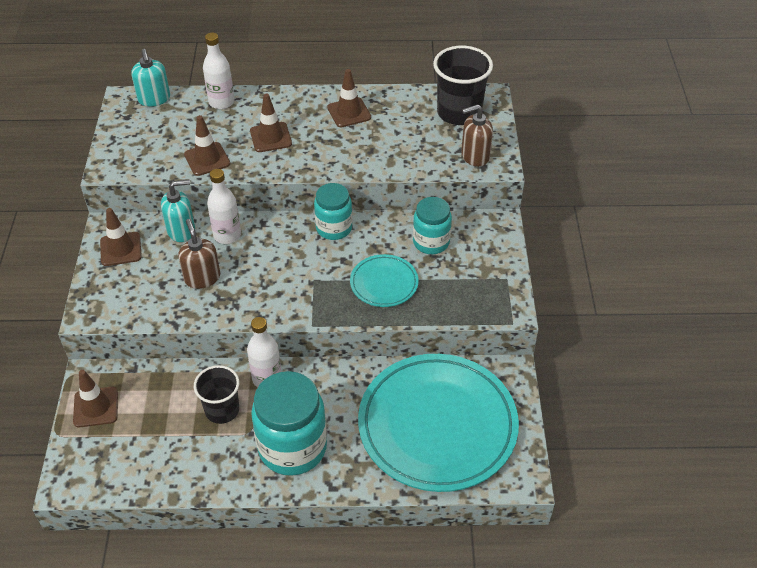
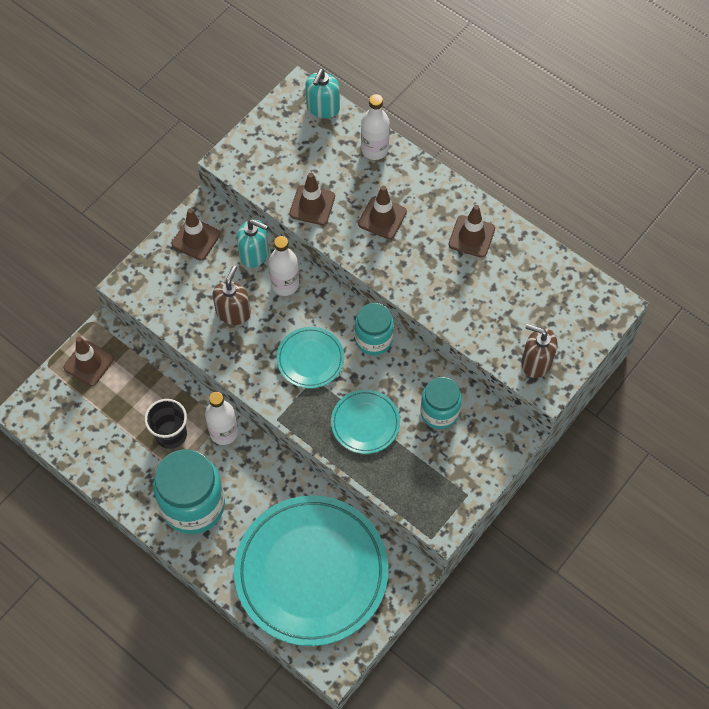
camera: 40 degrees right, 15 degrees up
black cup [433,46,493,125] -> none
none -> turquoise plate [276,327,344,389]

